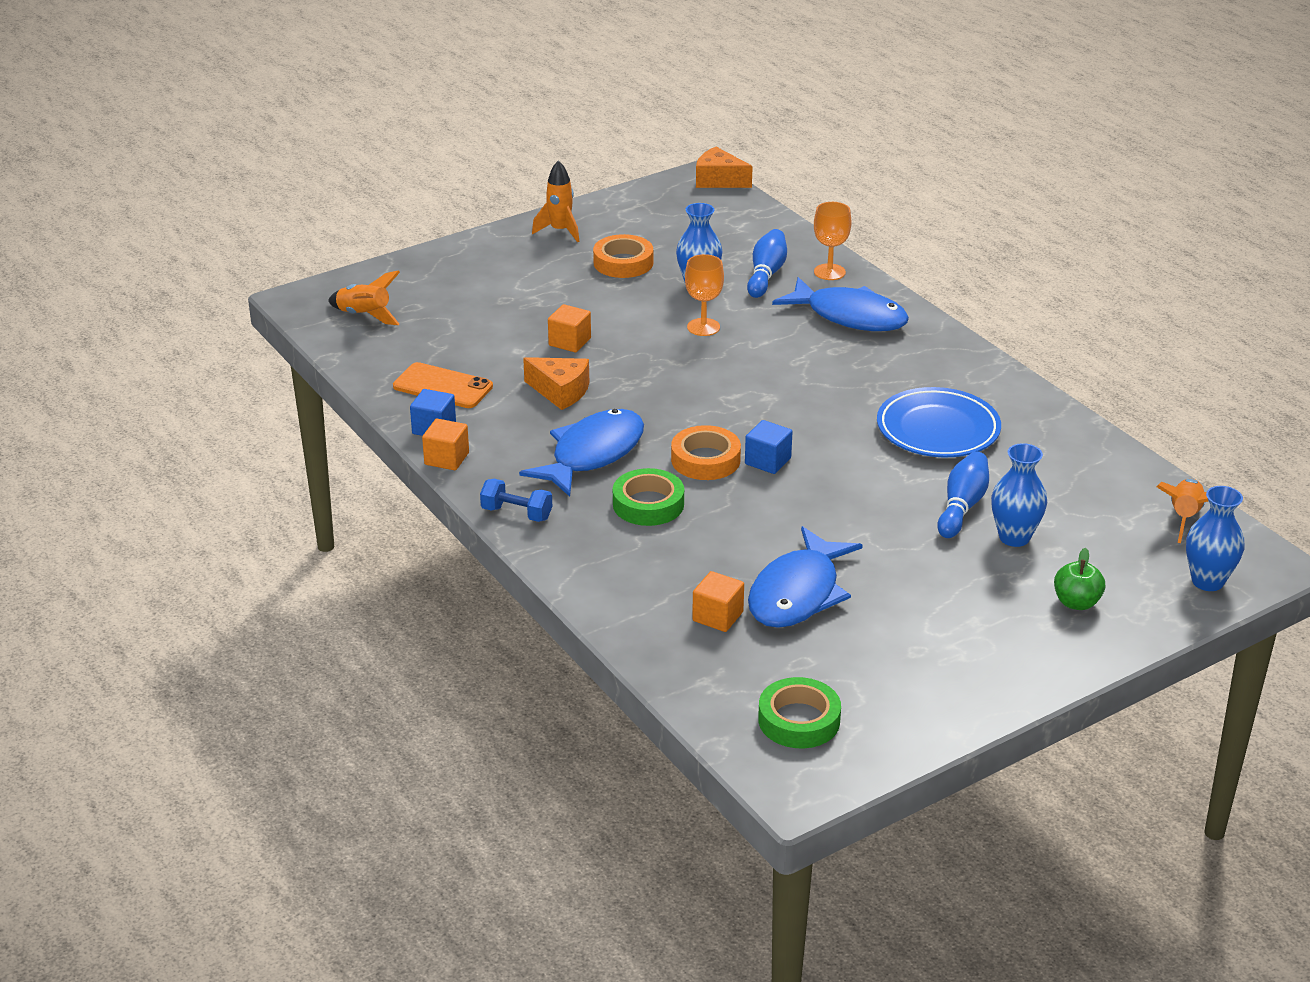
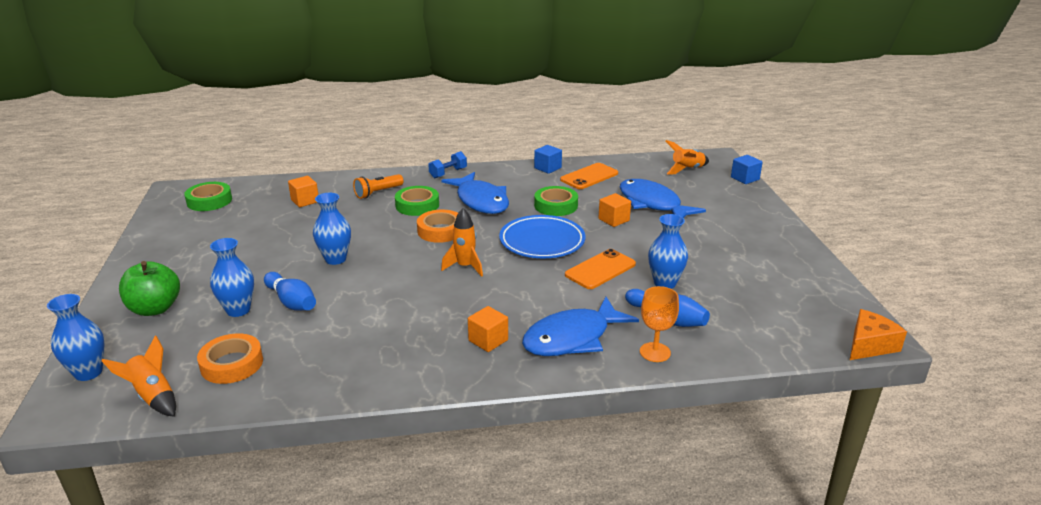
camera: 115 degrees right, 5 degrees down
orange cube [422,419,469,470] -> orange cube moved to [468,306,508,352]
orange cheese [523,357,589,410] -> green tape [534,186,578,216]
orange rocket [532,160,579,242] -> orange rocket moved to [441,208,483,277]
orange tape [593,234,653,278] -> orange tape moved to [197,333,263,384]
orange goblet [685,254,724,336] -> orange phone [565,249,636,289]
blue cube [745,420,793,474] -> blue cube moved to [731,155,763,184]
blue fish [748,526,863,628] -> blue fish moved to [619,179,706,218]
blue plate [877,387,1001,457] -> blue plate moved to [499,215,586,258]
green apple [1054,548,1105,610] -> green apple [119,261,180,316], size x1.54
none -> blue vase [313,193,351,265]
none -> orange flashlight [353,174,404,199]

